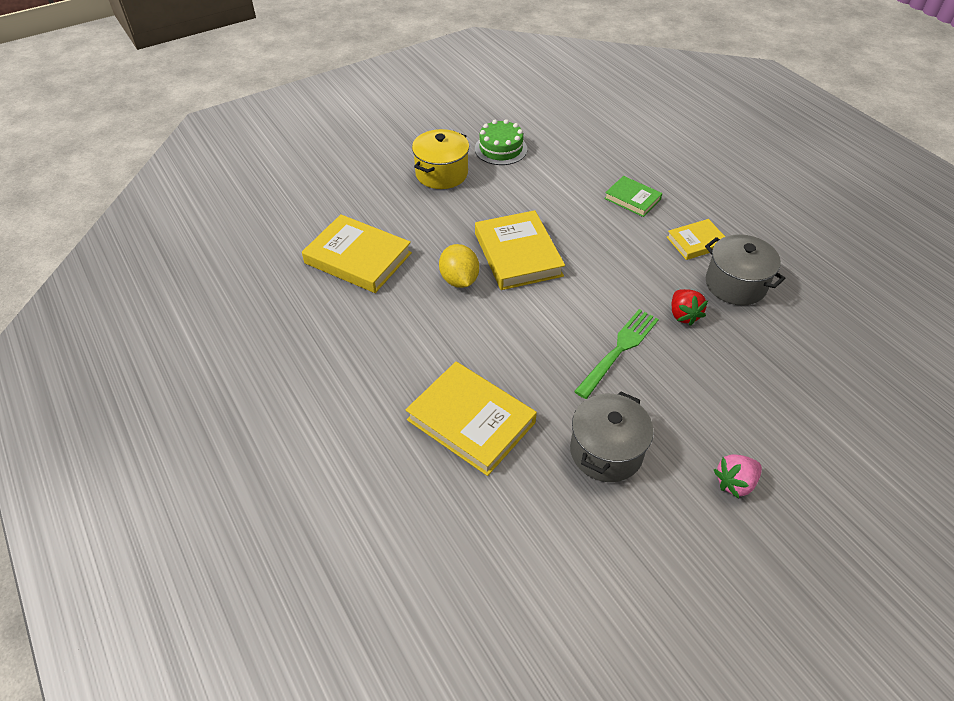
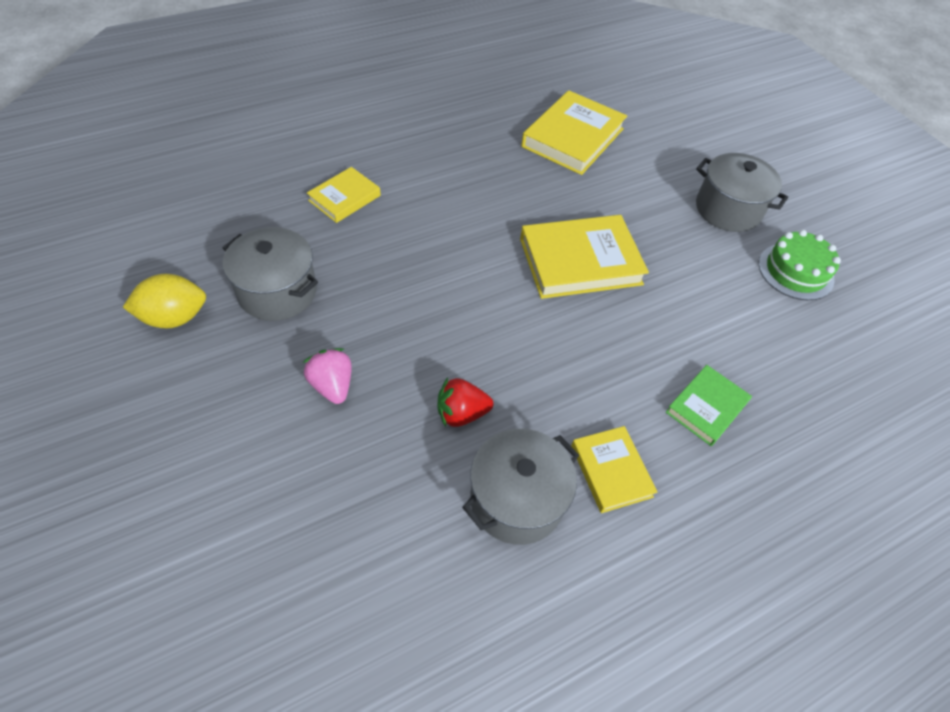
camera: 90 degrees right, 5 degrees up
yellow book [406,362,537,476] -> yellow book [307,167,381,223], size x0.57
yellow pot [412,129,469,189] -> grey pot [696,153,788,232]
yellow lemon [439,244,479,288] -> yellow lemon moved to [123,274,206,328]
green fork [574,309,659,399] -> none
pink strawberry [714,454,762,499] -> pink strawberry moved to [304,348,352,404]

